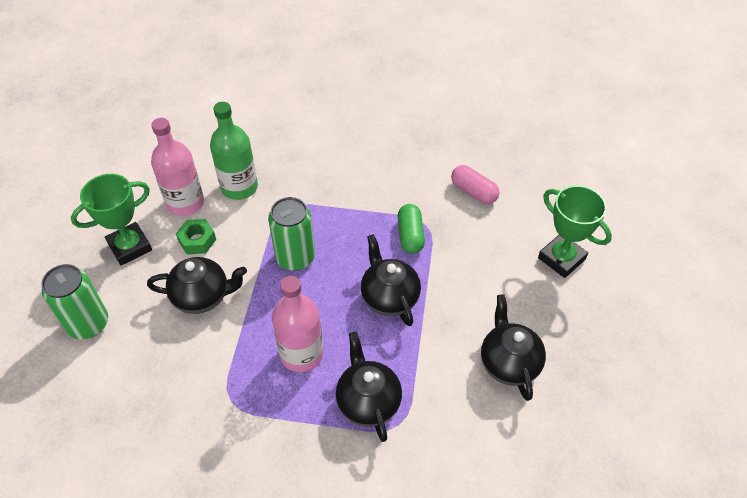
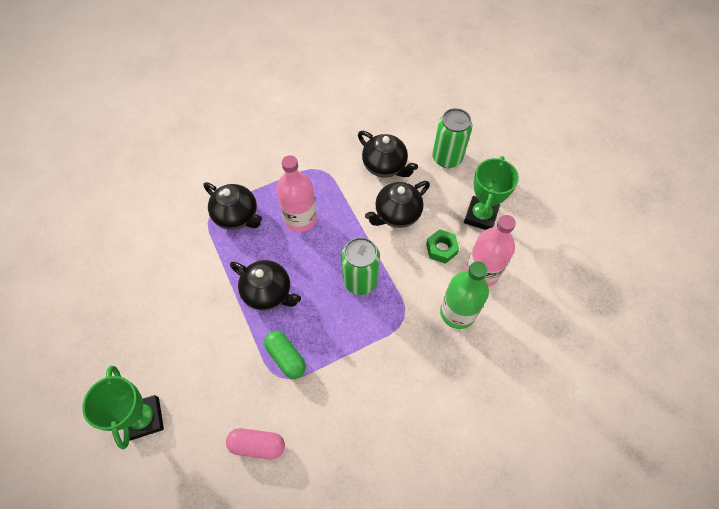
camera: 145 degrees right, 10 degrees up
black teapot [481,294,546,401] -> black teapot moved to [358,131,418,178]
green trophy [538,185,612,278] -> green trophy turned 60 degrees clockwise [82,365,164,449]

